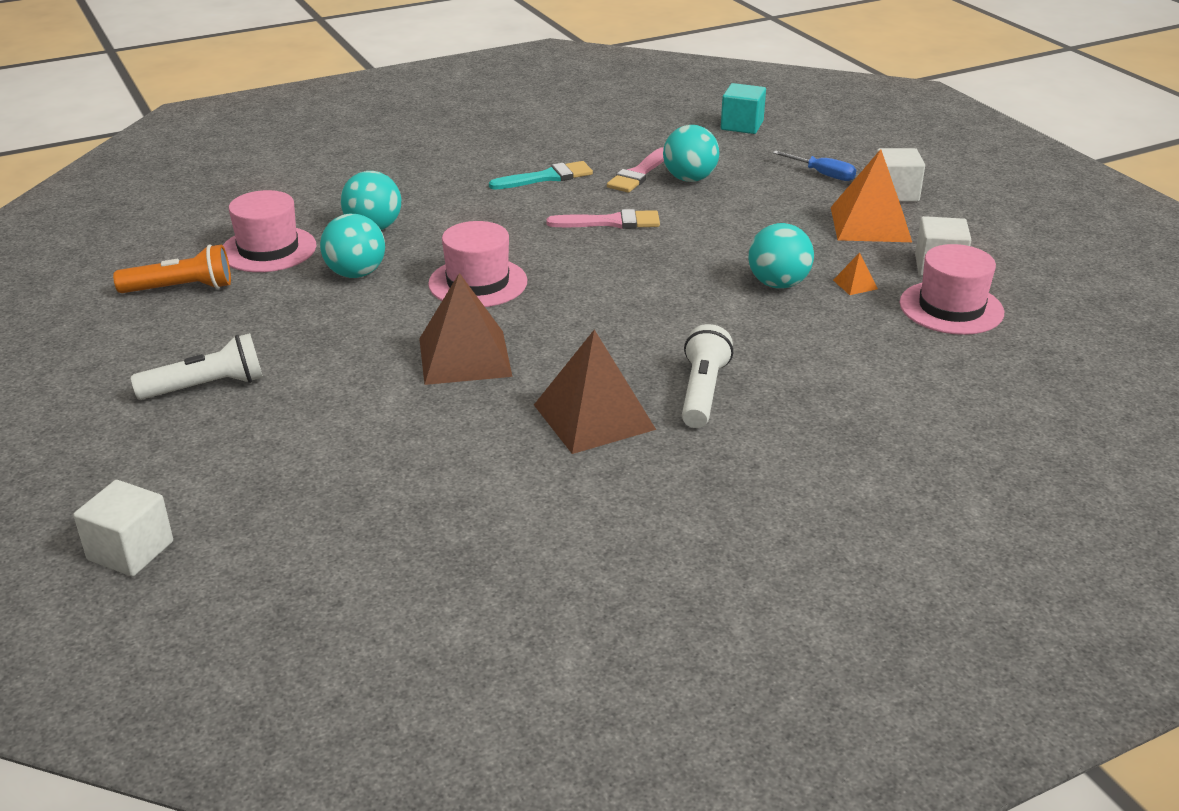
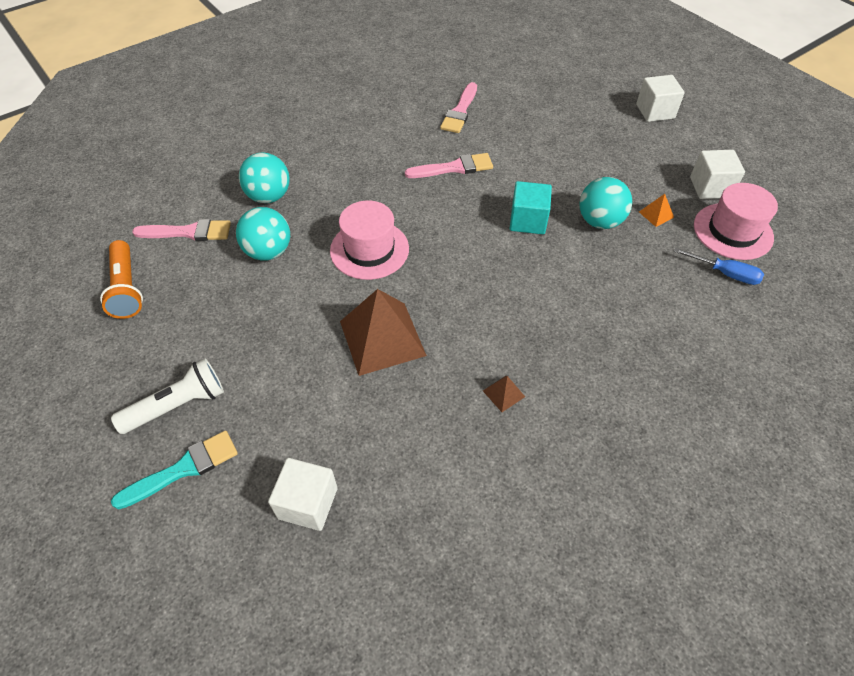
camera: 10 degrees left, 20 degrees up
white cube [73,480,173,576] -> white cube moved to [268,458,338,531]
orange flashlight [113,245,231,293] -> orange flashlight turned 90 degrees clockwise [100,240,143,319]
pink hat [223,190,316,272] -> pink brush [132,219,231,241]
turquoise brush [489,161,593,190] -> turquoise brush moved to [111,431,238,509]
brown pyramid [534,329,656,454] -> brown pyramid [483,376,525,412], size x0.41
turquoise ball [663,125,719,182] -> none
white flashlight [682,324,733,428] -> none
turquoise cube [721,83,766,134] -> turquoise cube moved to [509,181,552,234]
blue screwdriver [773,151,856,181] -> blue screwdriver moved to [674,248,764,285]
orange pyramid [831,149,912,242] -> none

